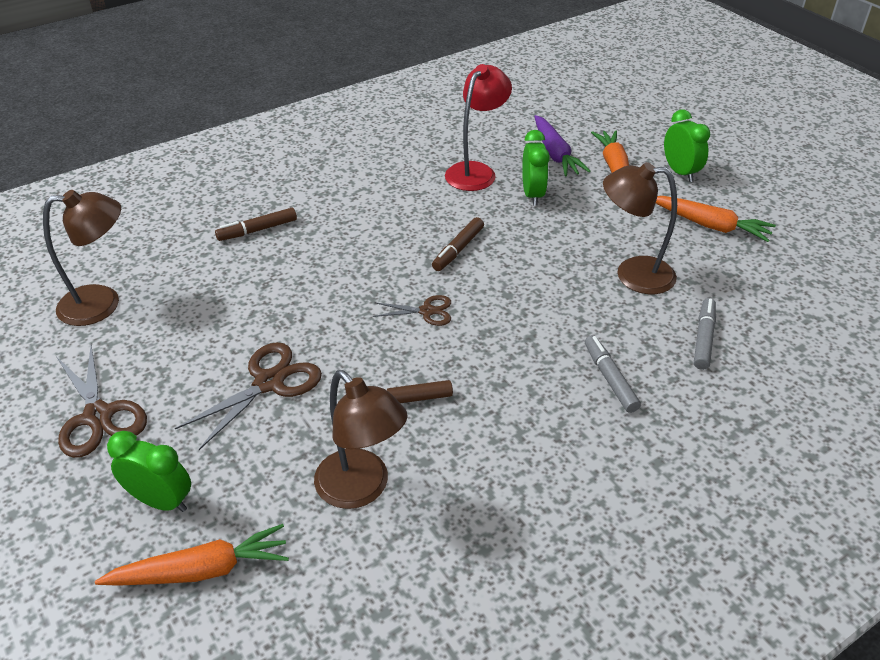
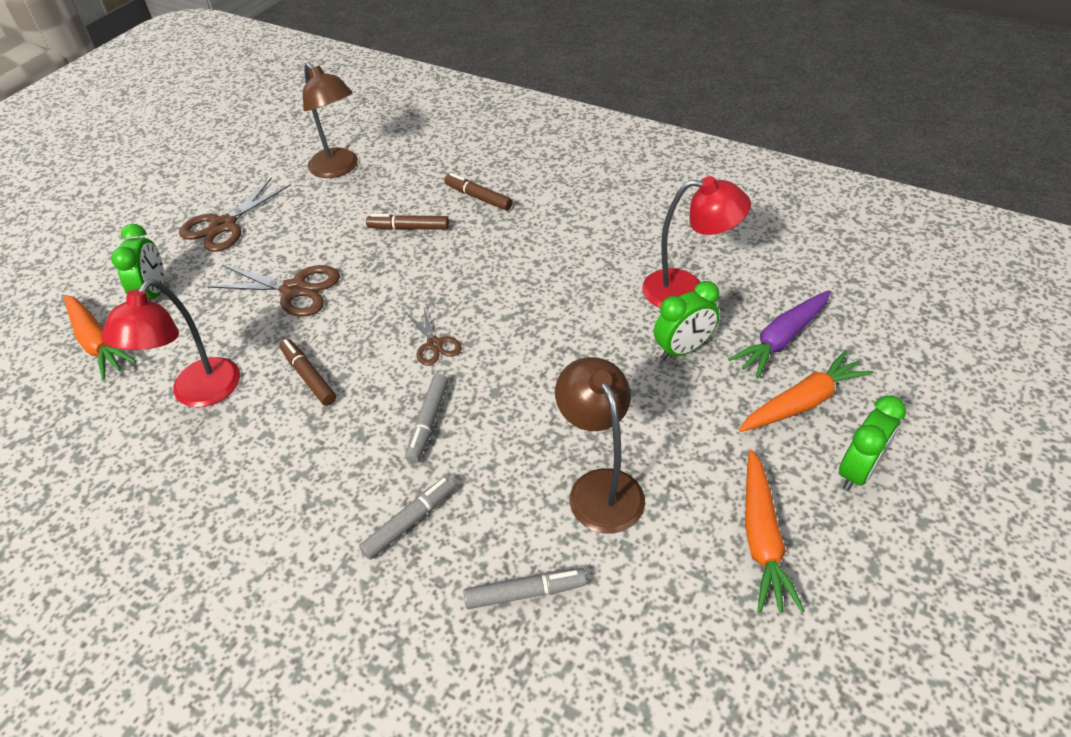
camera: 65 degrees right, 5 degrees up
brown lamp [314,370,408,509] -> red lamp [101,279,240,407]
brown marker [432,217,484,271] -> brown marker moved to [366,214,449,230]
none -> grey marker [405,374,448,463]

